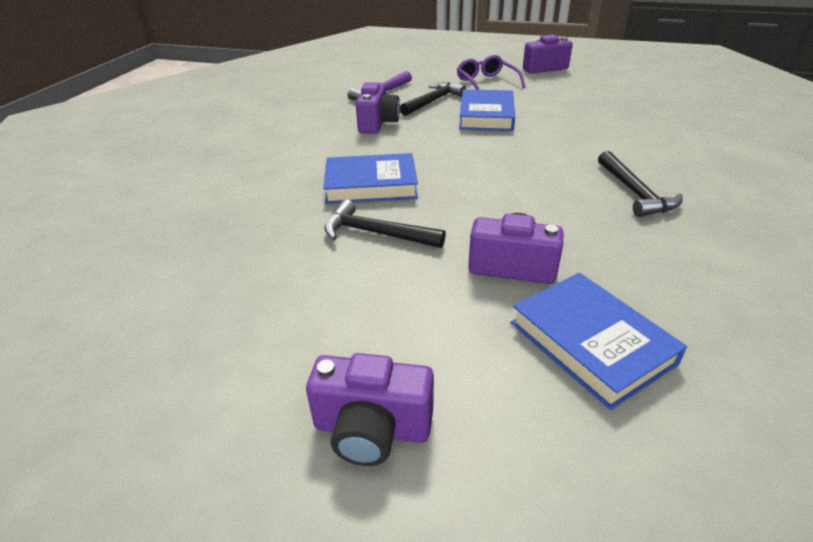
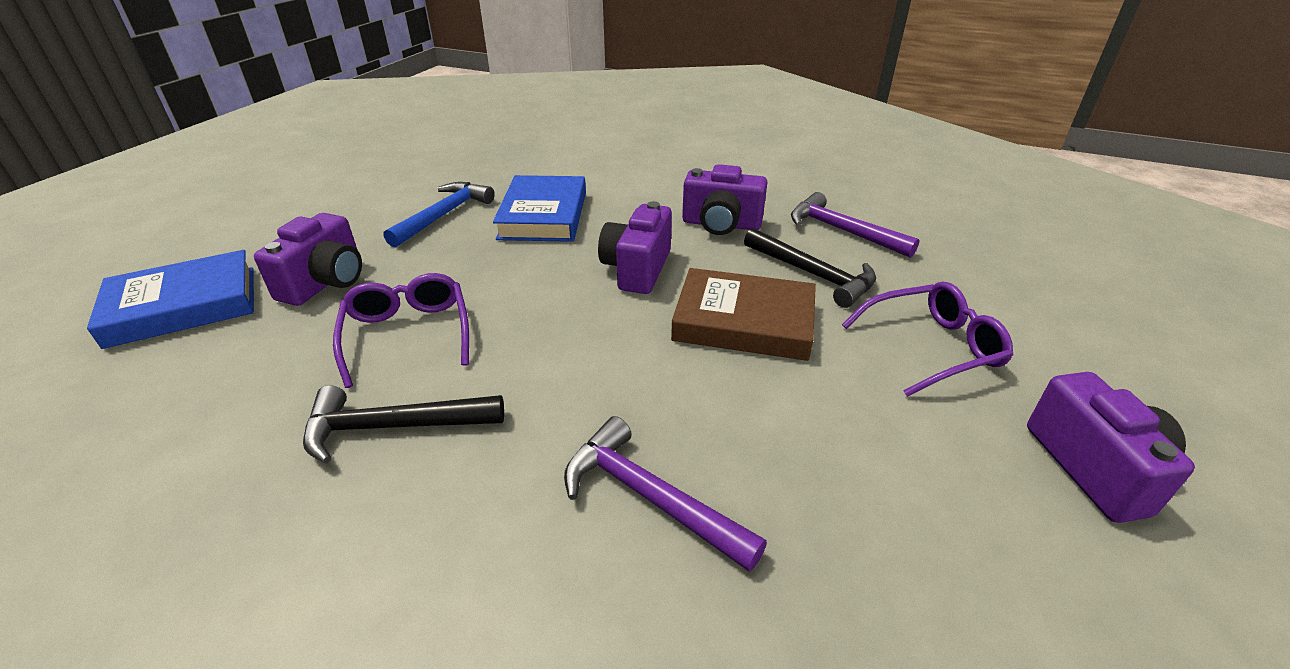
camera: 95 degrees right, 0 degrees up
purple camera [306,353,434,466] -> purple camera moved to [598,201,672,294]
black hammer [324,199,446,248] -> blue hammer [383,182,495,248]
blue book [459,89,515,131] -> brown book [671,268,816,361]
none -> purple glasses [333,273,469,388]
none -> purple hammer [564,416,767,572]

